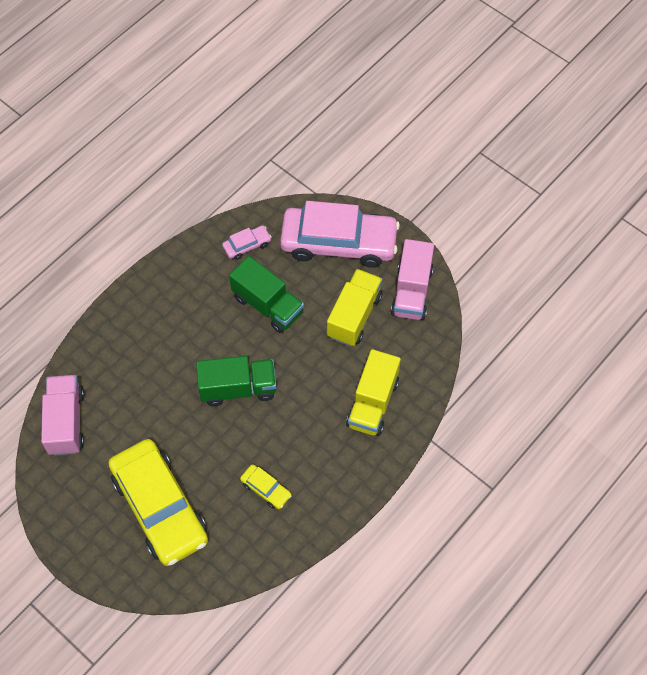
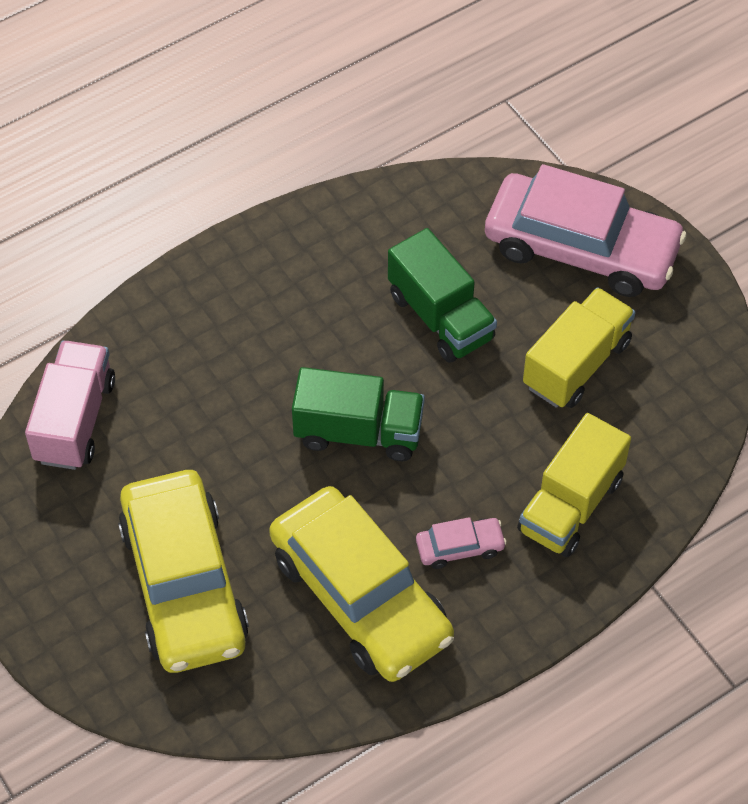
camera: 15 degrees right, 5 degrees down
pink car [222,225,272,260] -> pink car moved to [416,517,507,569]
yellow car [240,464,292,509] -> yellow car [269,486,454,682], size x2.41
pink truck [391,239,434,320] -> none

